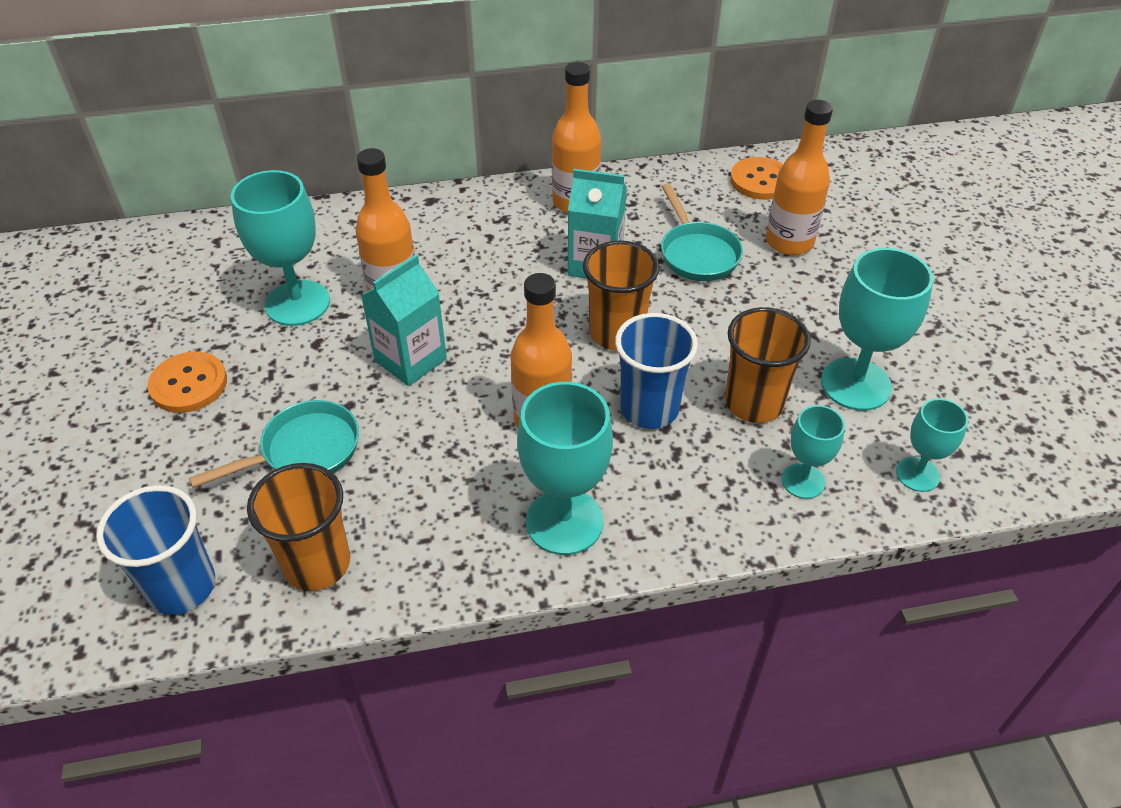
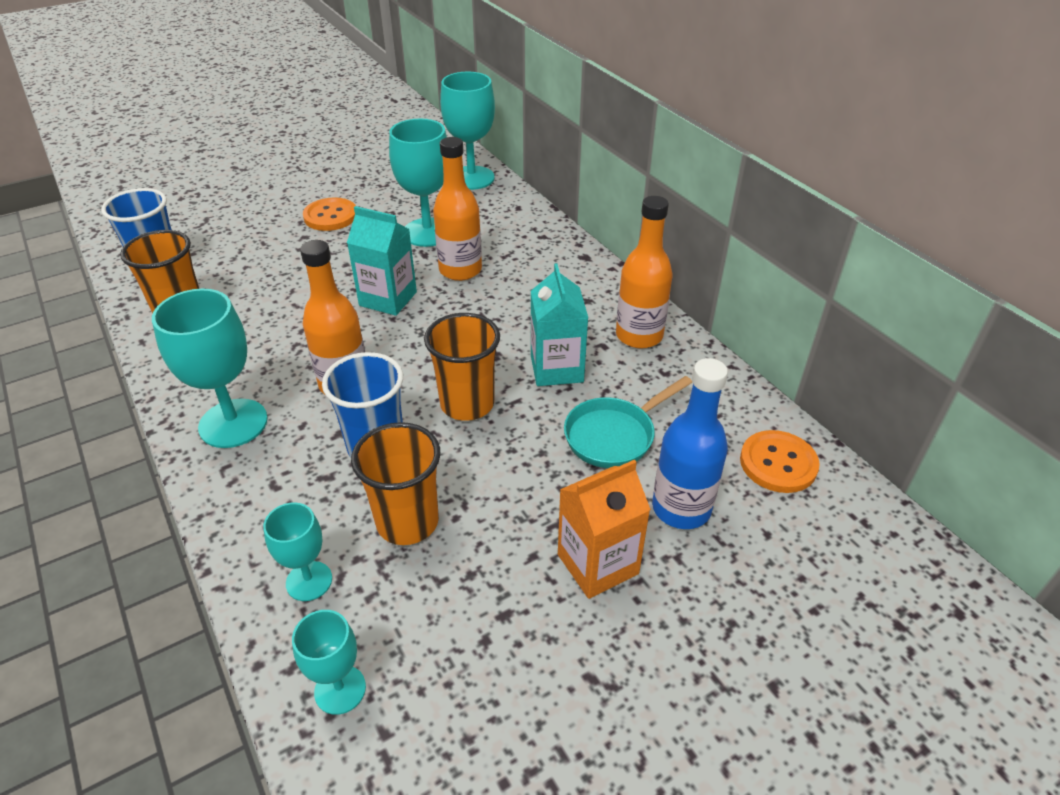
camera: 70 degrees right, 5 degrees down
turquoise pan [189,400,359,488] -> none
orange bottle [766,100,833,255] -> blue bottle [652,358,728,529]
turquoise goblet [821,248,933,411] -> turquoise goblet moved to [440,72,495,190]
none -> orange carton [558,460,651,599]

